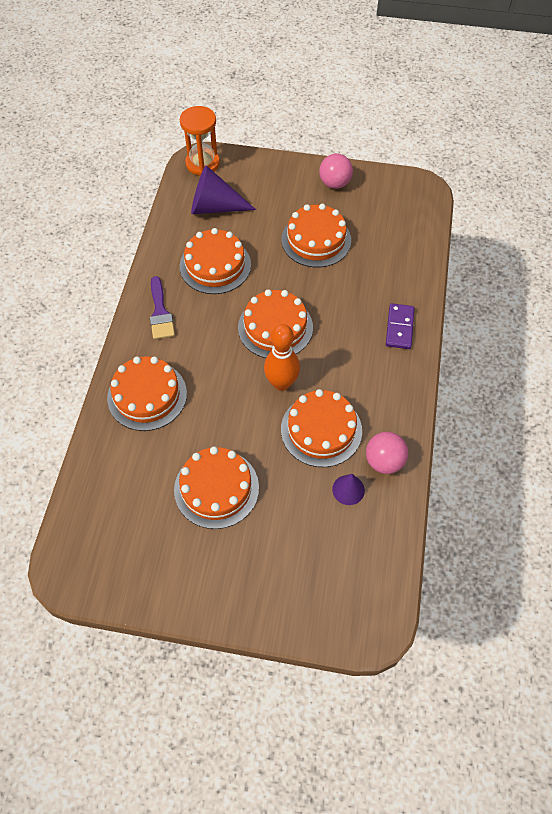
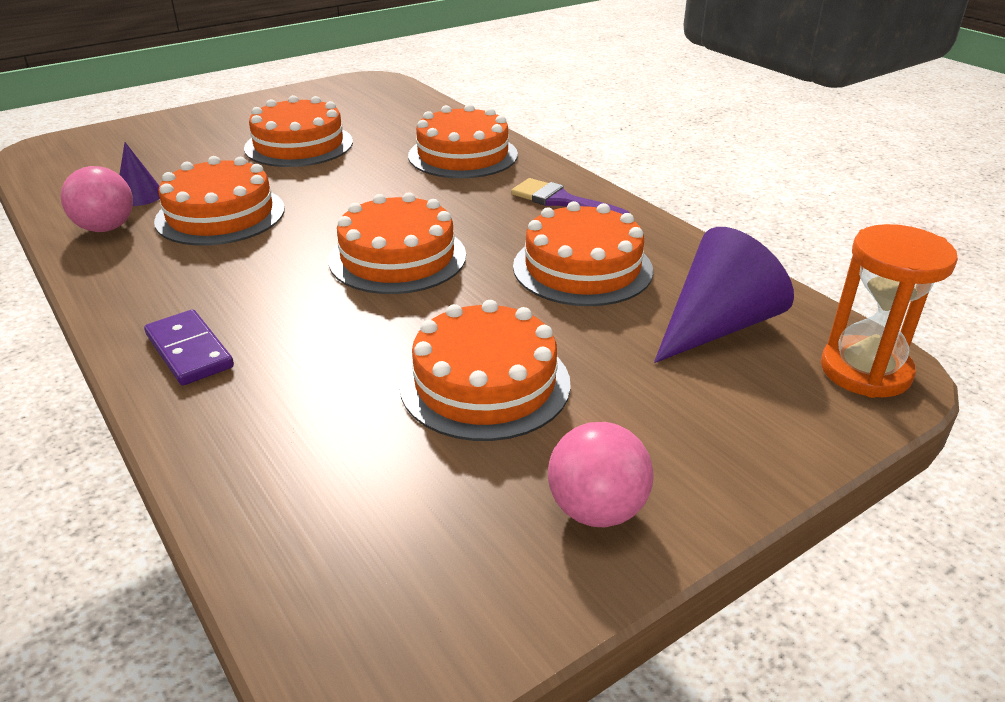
camera: 135 degrees right, 25 degrees down
orange bowling pin [264,324,300,391] -> none

